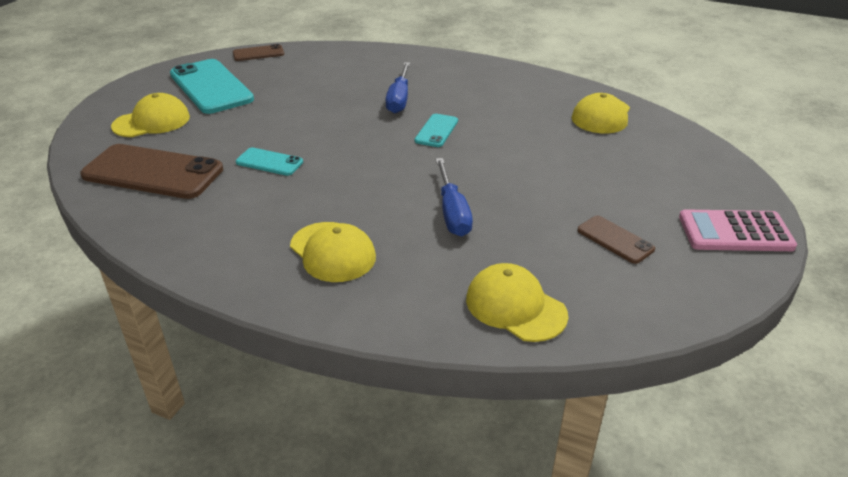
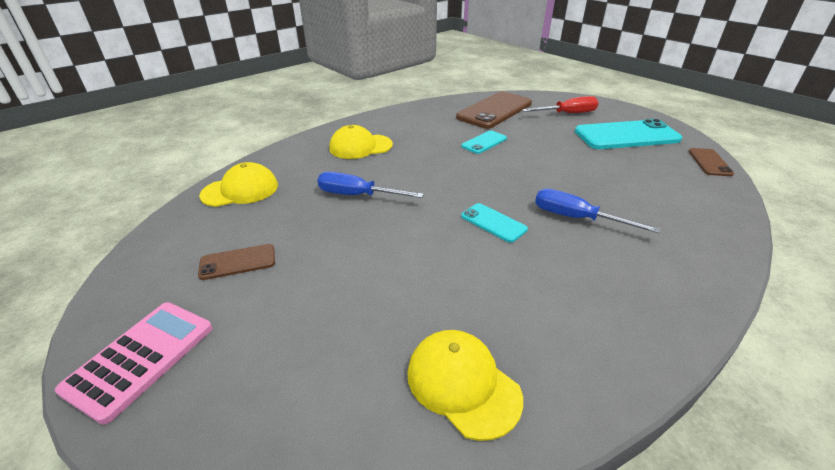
camera: 115 degrees right, 0 degrees up
yellow cap [111,93,190,137] -> red screwdriver [522,96,599,113]

